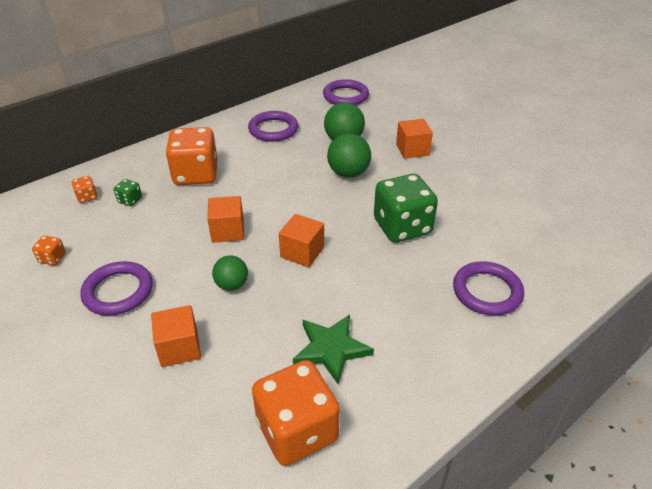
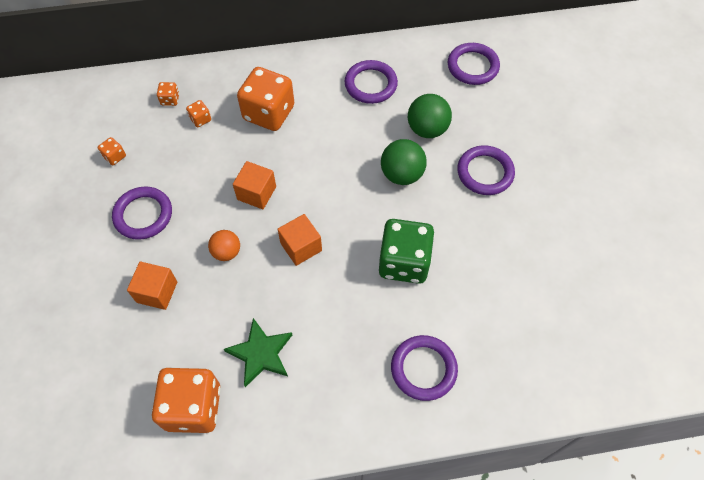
camera: 30 degrees right, 20 degrees up
green dice [114,179,142,206] -> orange dice [186,100,211,127]
green ball [212,255,248,291] -> orange ball [208,230,240,261]
orange cube [396,119,433,159] -> purple ring [457,145,515,195]

